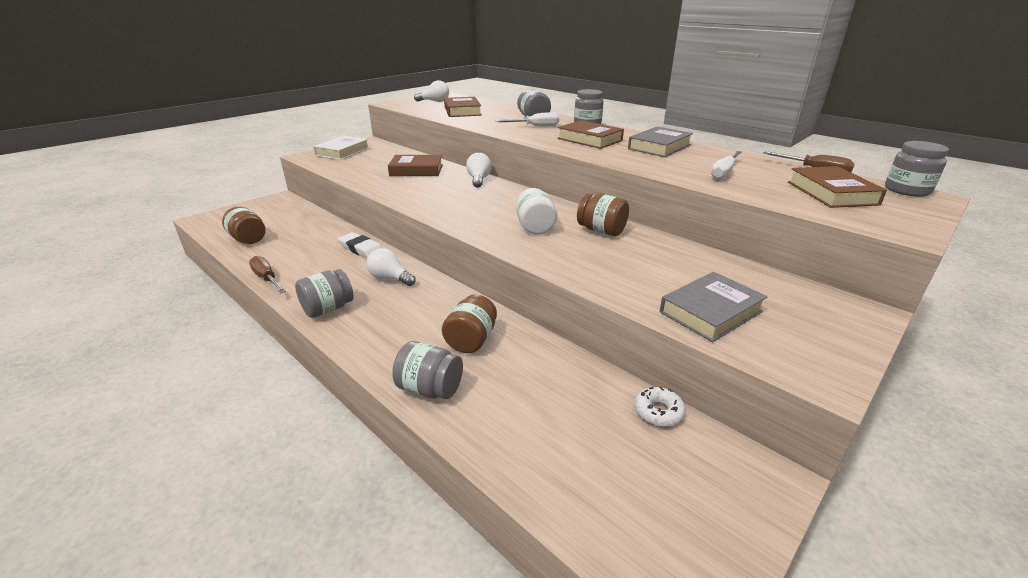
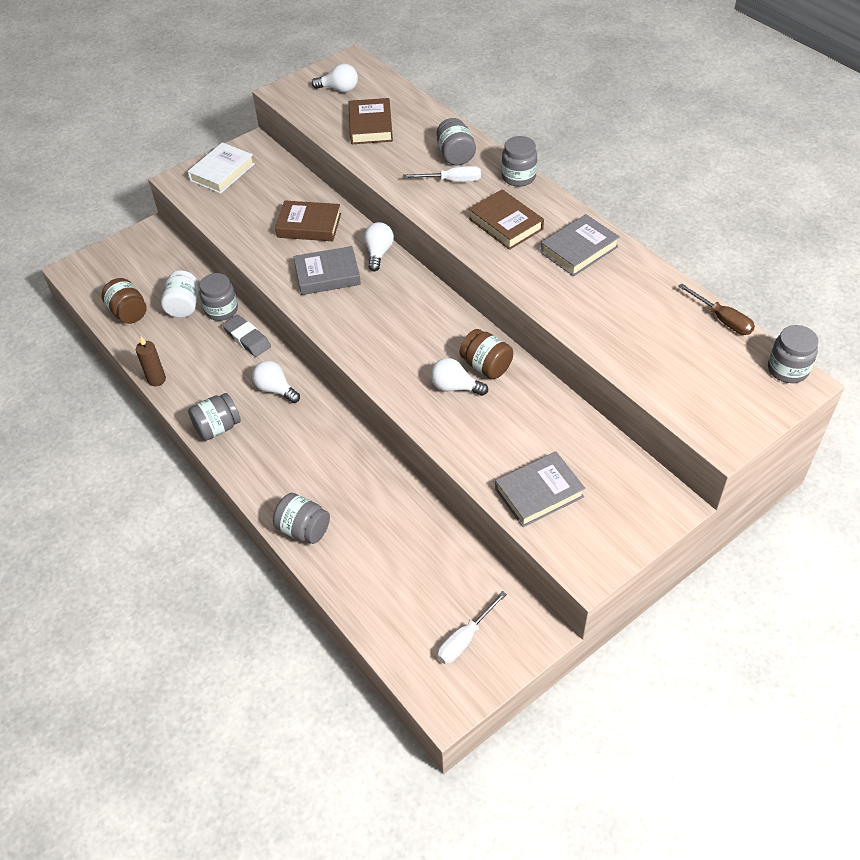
camera: 10 degrees right, 20 degrees up
brown screwdriver [249,256,286,293] -> brown candle [136,336,166,386]
white eraser [338,232,382,258] -> grey eraser [222,315,271,357]
brown jar [442,294,497,353] -> none
white jar [516,188,557,235] -> white jar moved to [161,270,198,318]
white donut [635,387,686,427] -> none
white screwdriver [711,151,741,180] -> white screwdriver moved to [437,591,507,664]
brown book [788,166,887,208] -> none
none -> grey jar [200,273,238,321]
none -> grey book [293,246,361,295]
none -> white light bulb [431,358,488,396]

